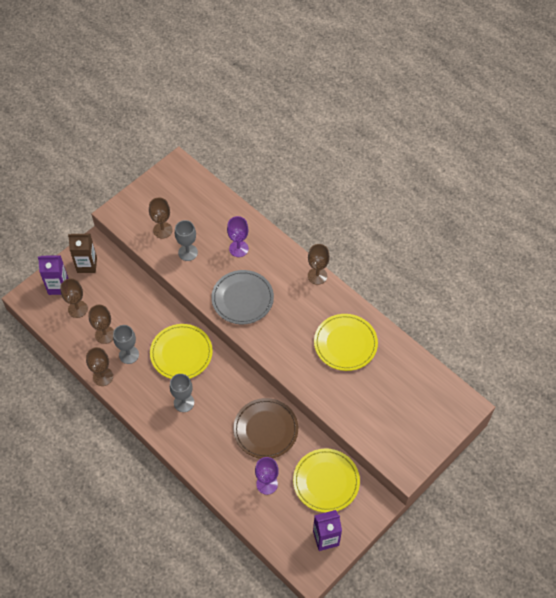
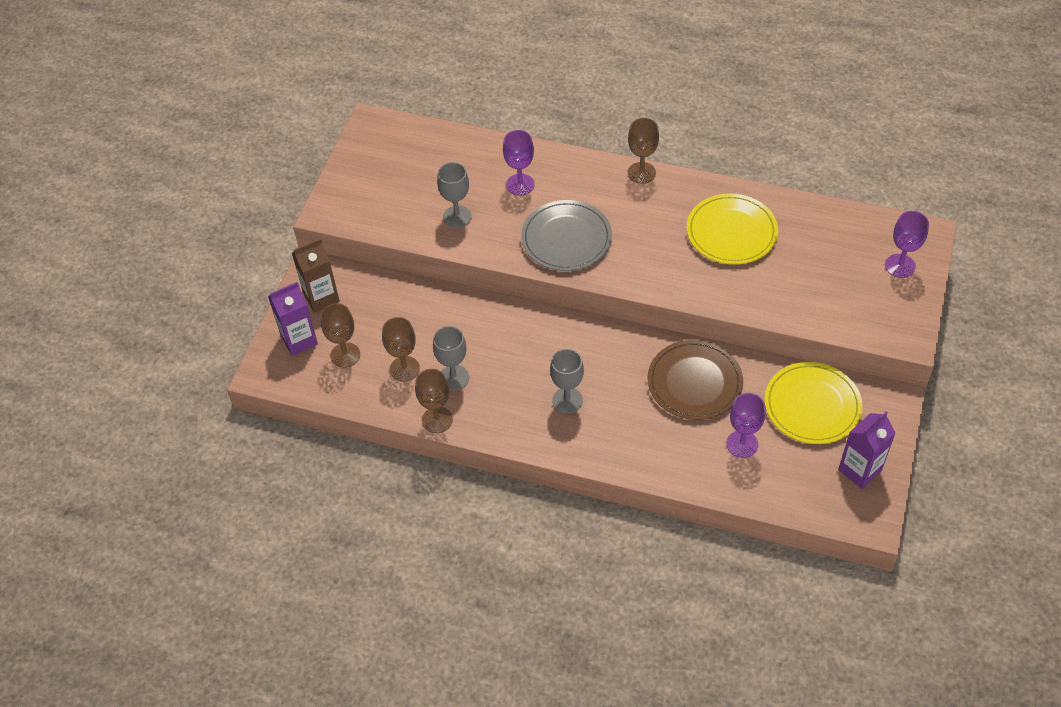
camera: 25 degrees left, 5 degrees down
brown goblet [149,197,172,239] -> none
yellow plate [150,324,213,379] -> none
none -> purple goblet [885,211,929,278]

